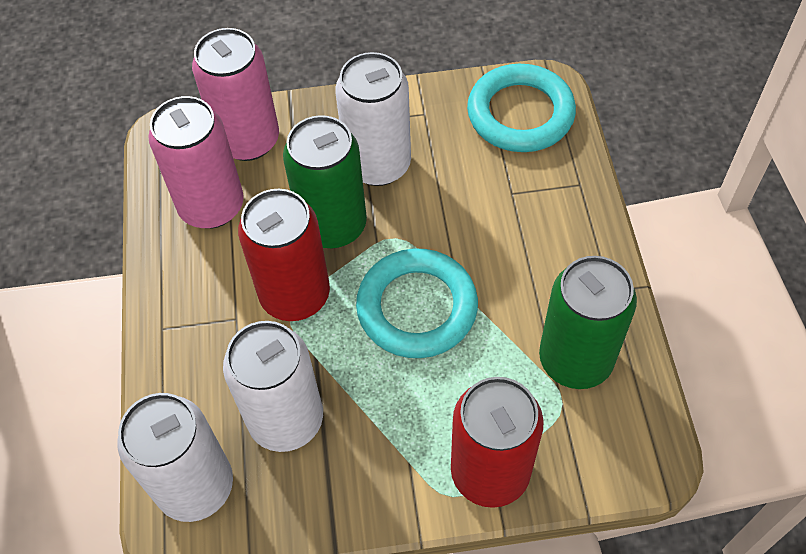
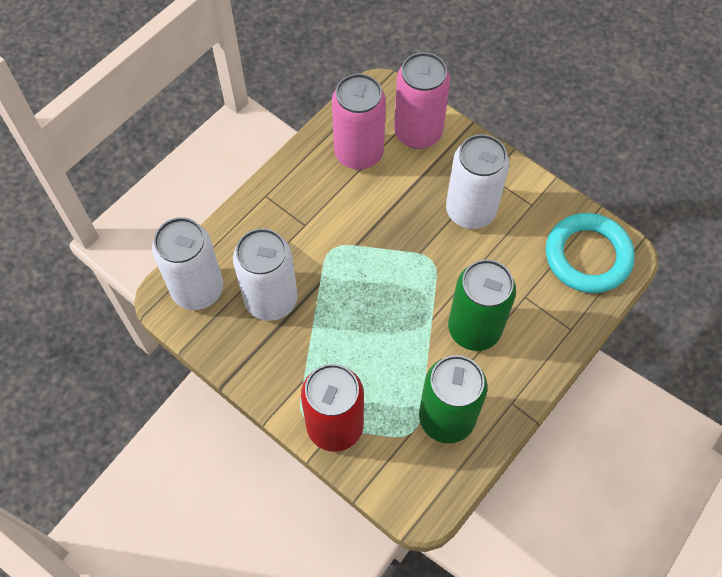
camera: 45 degrees right, 5 degrees up
red can [238,189,330,321] -> none
green can [283,115,367,248] -> green can moved to [448,259,516,351]
turquoise ring [356,249,478,358] -> none

